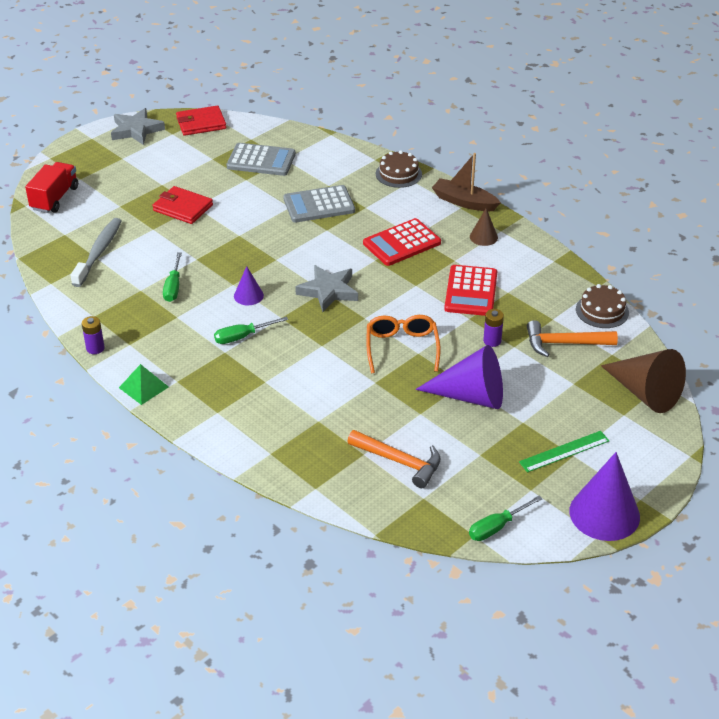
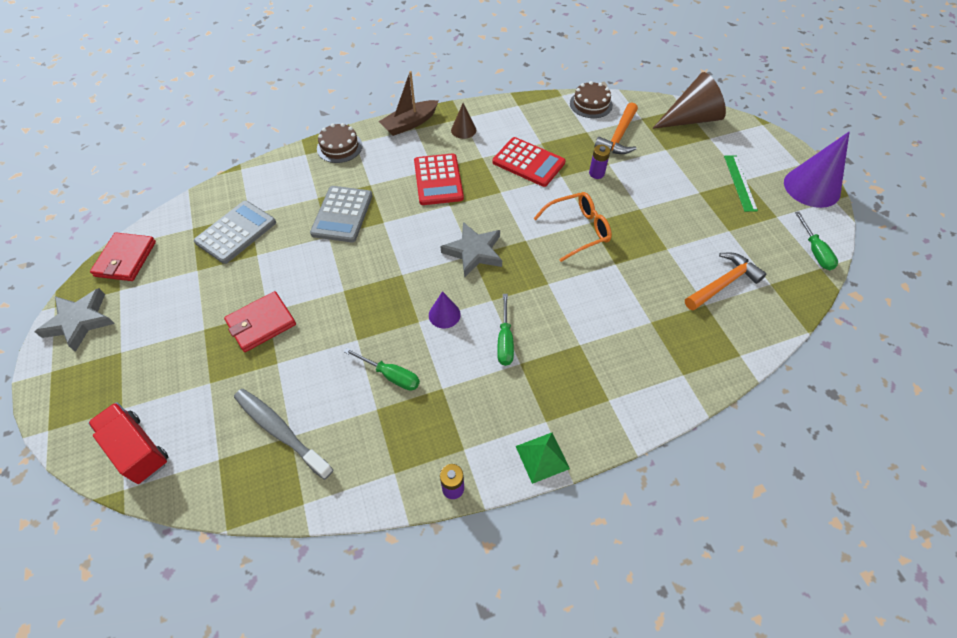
camera: 65 degrees left, 15 degrees up
orange glasses [366,315,441,373] -> orange glasses turned 135 degrees clockwise [534,192,612,262]
purple cone [416,345,503,409] -> none

